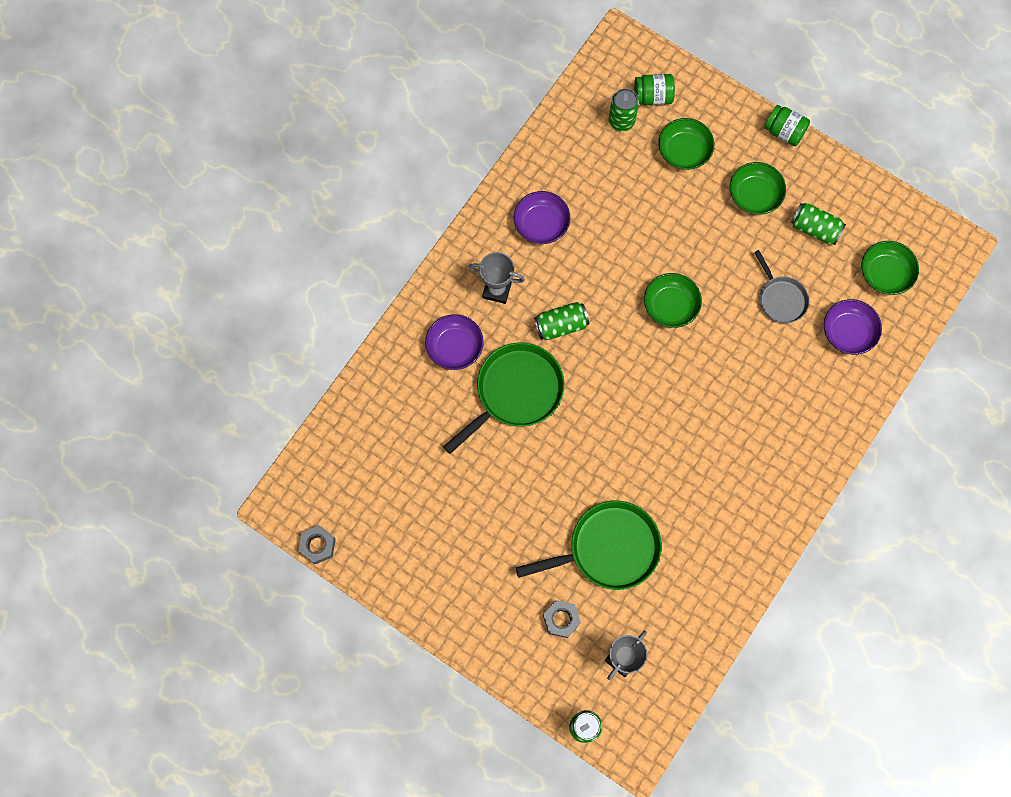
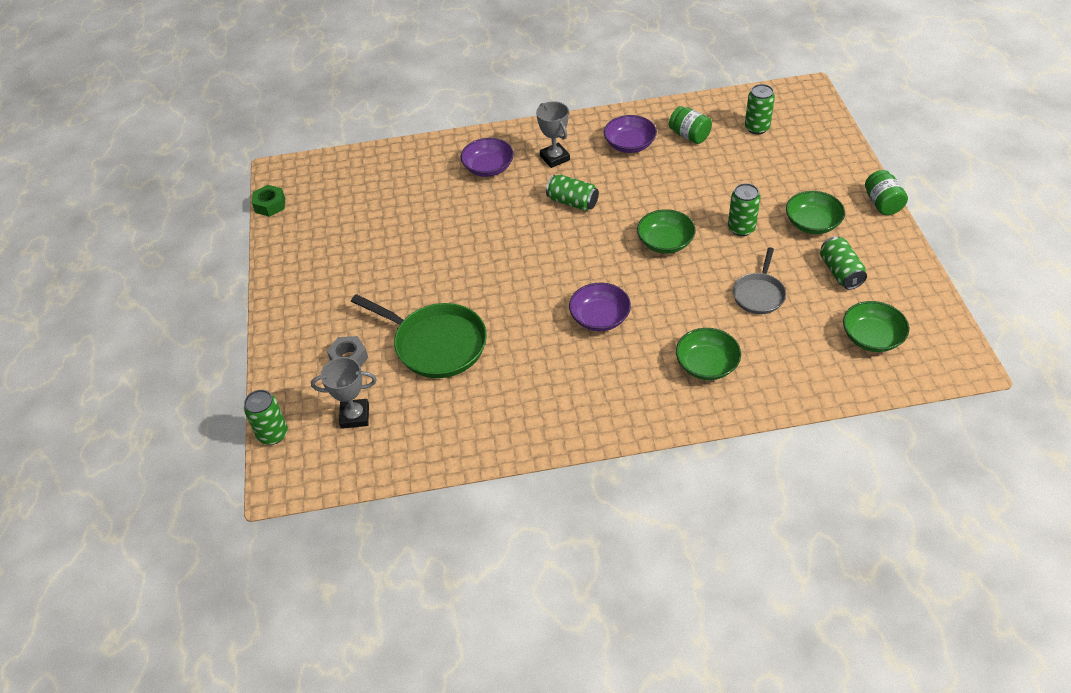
camera: 50 degrees right, 25 degrees down
grey nut [299,525,336,564] -> green nut [252,185,285,217]
green pan [443,342,564,454] -> none
green jar [634,74,675,105] -> green jar moved to [669,106,712,144]
green bowl [658,118,714,170] -> green bowl moved to [676,328,741,380]
purple bowl [824,299,882,355] -> purple bowl moved to [569,283,631,331]
none -> green can [728,183,760,236]

